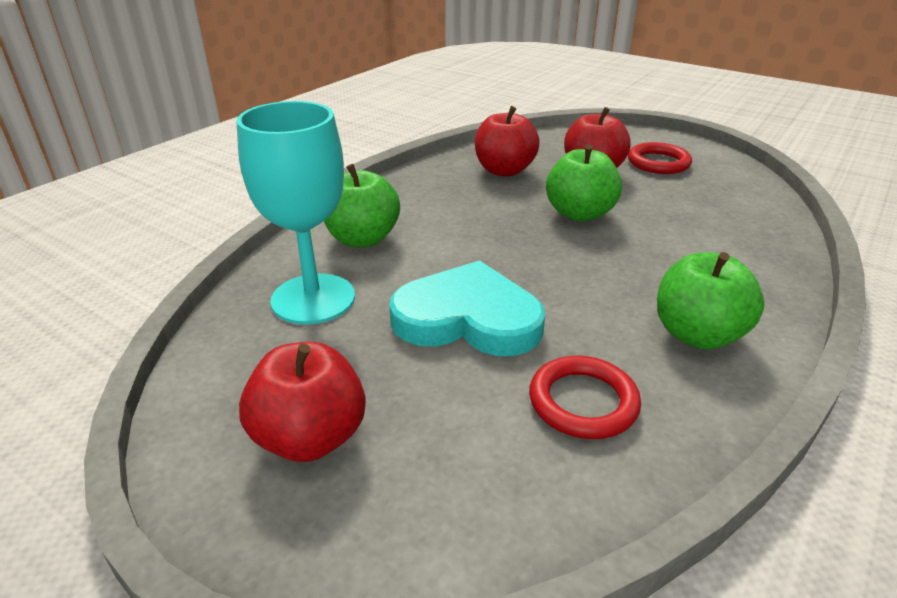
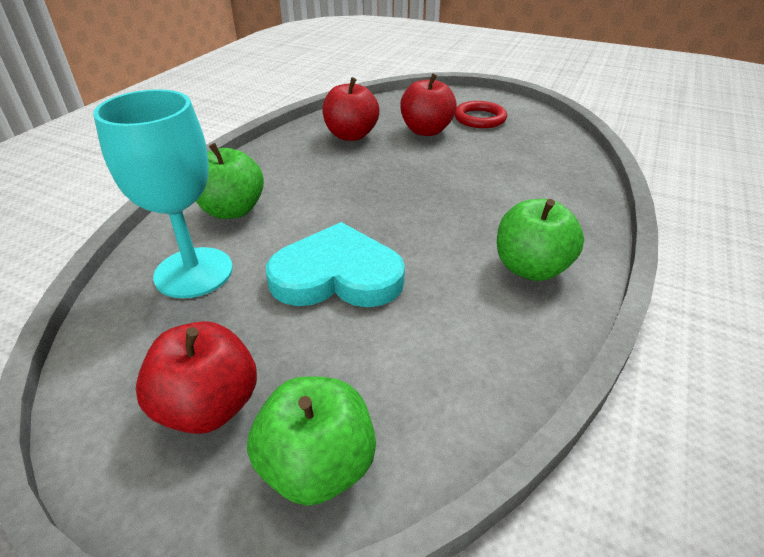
camera: 10 degrees left, 5 degrees up
red ring [529,356,641,439] -> none
green apple [546,144,622,222] -> green apple moved to [247,376,376,506]

